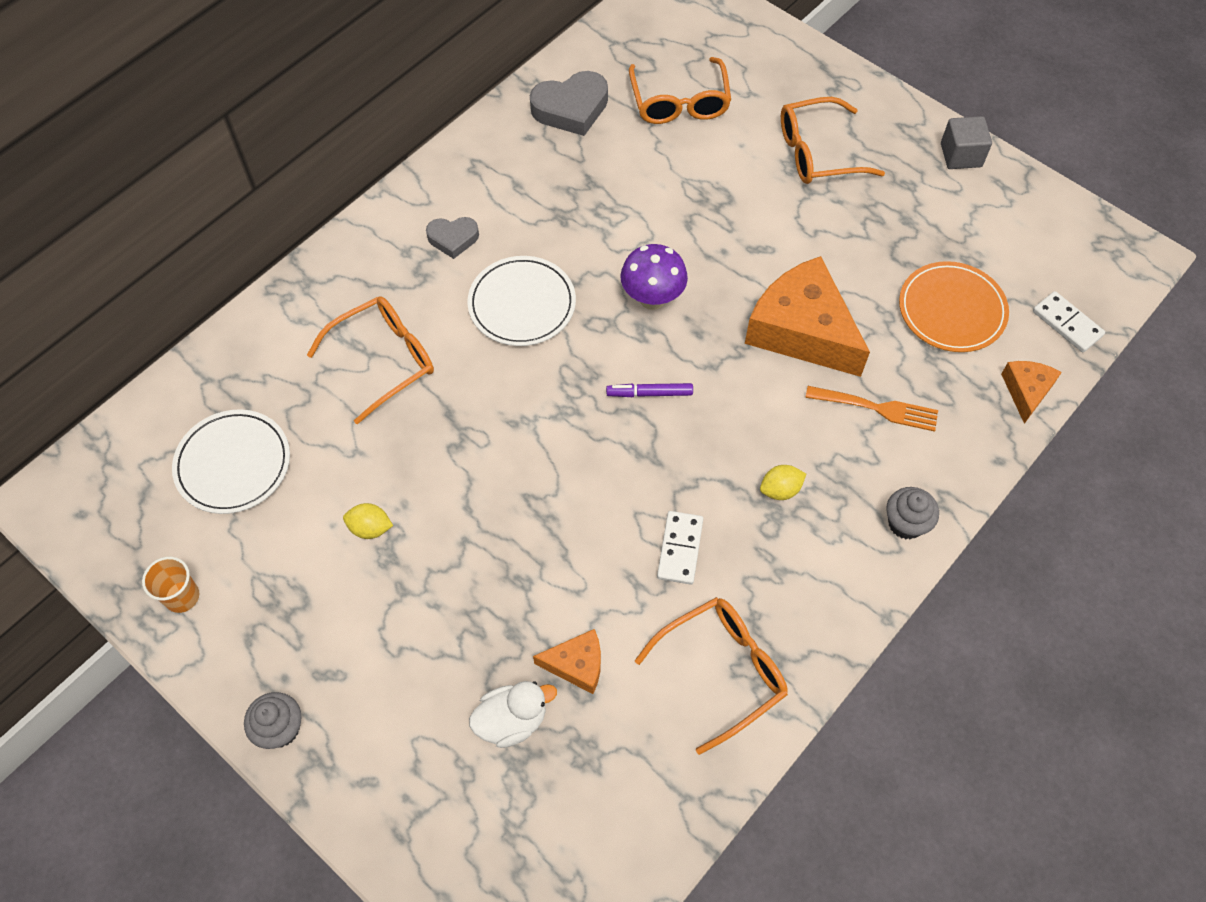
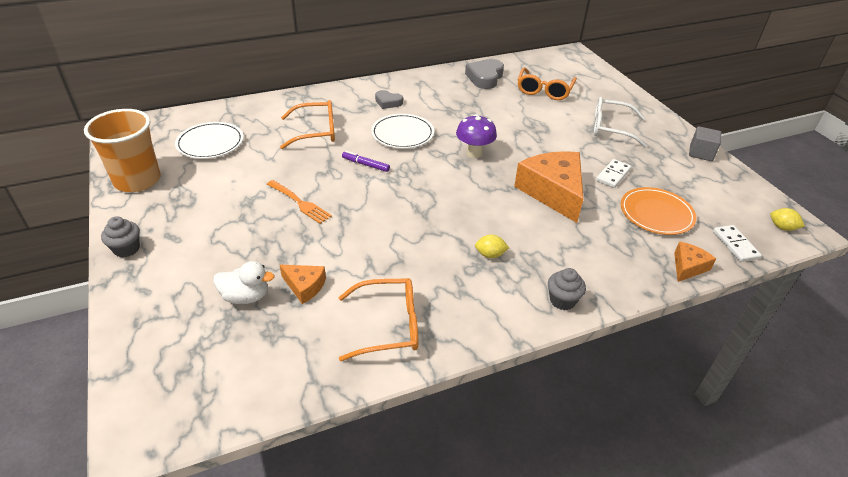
camera: 25 degrees right, 20 degrees down
orange cup [142,557,199,613] -> orange cup [84,109,161,192], size x2.18
yellow lemon [343,503,393,539] -> yellow lemon moved to [771,208,805,231]
grey heart [530,71,608,136] -> grey heart turned 105 degrees clockwise [465,59,504,89]
purple marker [606,383,693,397] -> purple marker moved to [342,151,390,172]
white domino [657,511,703,585] -> white domino moved to [596,159,631,188]
orange glasses [781,97,885,184] -> white glasses [594,97,647,147]
orange fork [805,386,938,432] -> orange fork moved to [267,180,332,224]

